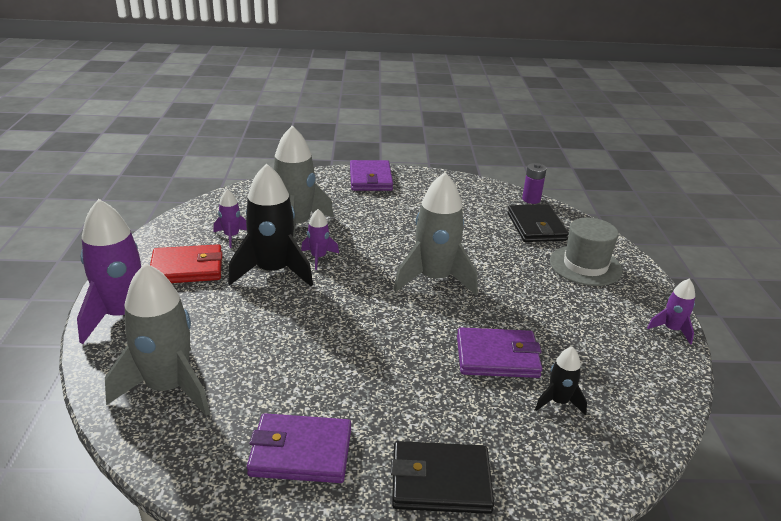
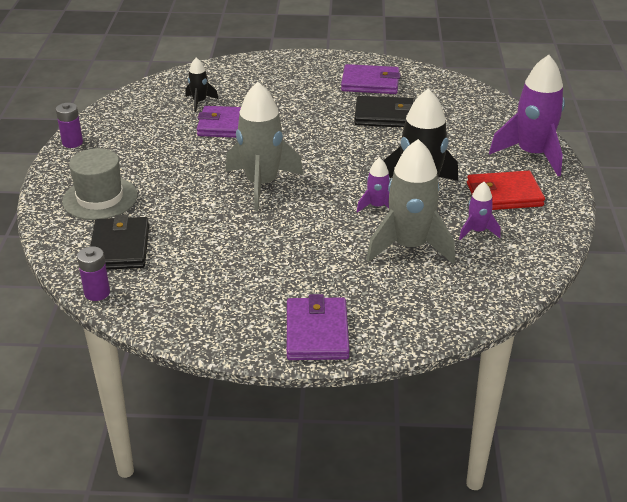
camera: 175 degrees left, 5 degrees up
grey rocket [105,263,210,416] -> none
black wallet [391,441,494,514] -> black wallet moved to [355,96,415,127]
purple rocket [647,279,695,345] -> purple battery [56,103,83,148]

